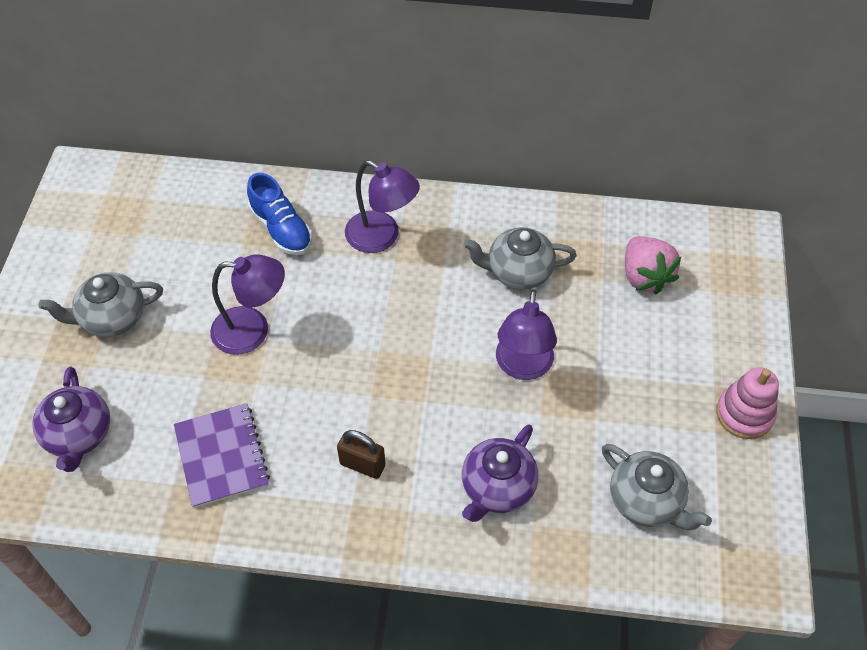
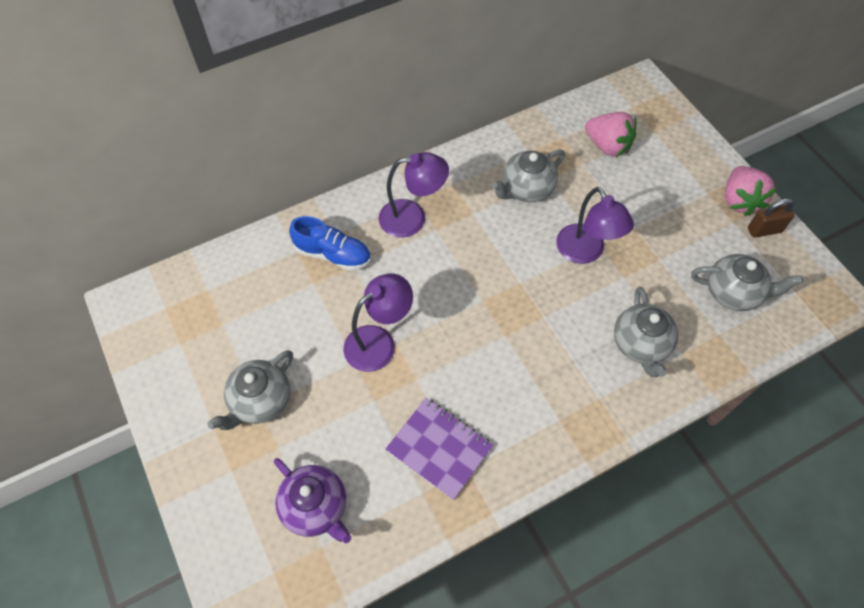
camera: 35 degrees left, 5 degrees up
brown padlock [337,430,385,479] -> brown padlock moved to [748,198,795,238]
purple teapot [462,424,538,522] -> grey teapot [614,287,678,377]
pink stacking toy [716,367,779,439] -> pink strawberry [725,166,777,216]

